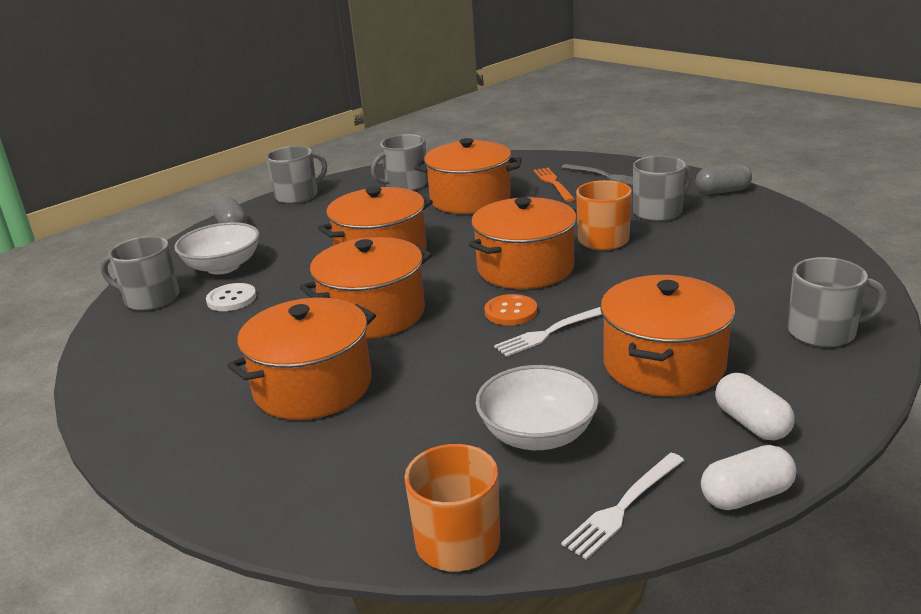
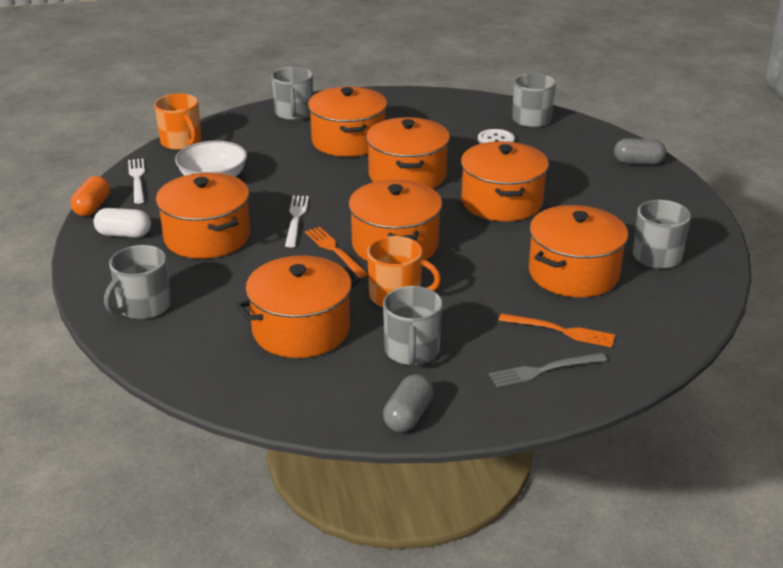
camera: 120 degrees right, 5 degrees up
white bowl [174,222,259,275] -> none
grey mug [266,146,327,204] -> grey mug moved to [272,67,313,120]
orange button [485,294,537,325] -> none
white capsule [701,445,796,510] -> orange capsule [71,176,110,216]
none -> orange pot [235,256,361,358]
none -> orange fork [305,227,368,278]

